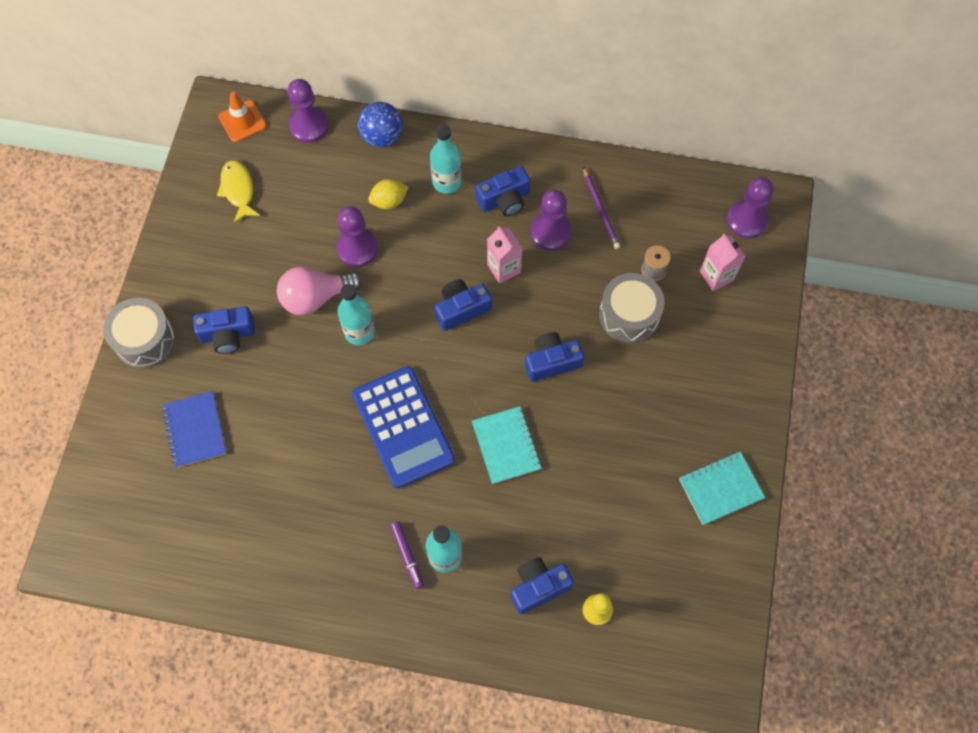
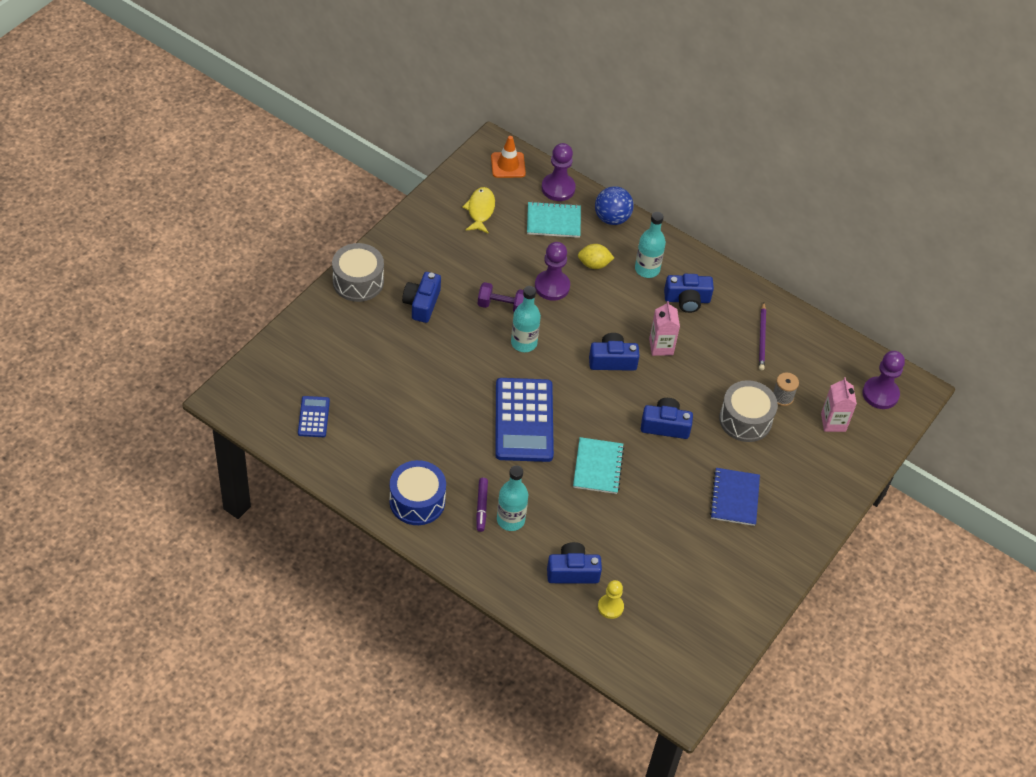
camera: 20 degrees right, 15 degrees down
blue notebook [162,391,227,468] -> blue notebook moved to [710,468,760,526]
blue camera [193,306,255,354] -> blue camera turned 90 degrees clockwise [402,272,441,323]
pink light bulb [277,267,362,315] -> purple dumbbell [478,282,524,312]
purple pawn [531,189,571,251] -> none
turquoise notebook [679,451,765,525] -> turquoise notebook moved to [527,201,581,238]
none -> blue calculator [298,396,330,437]
none -> blue drum [389,460,446,525]

